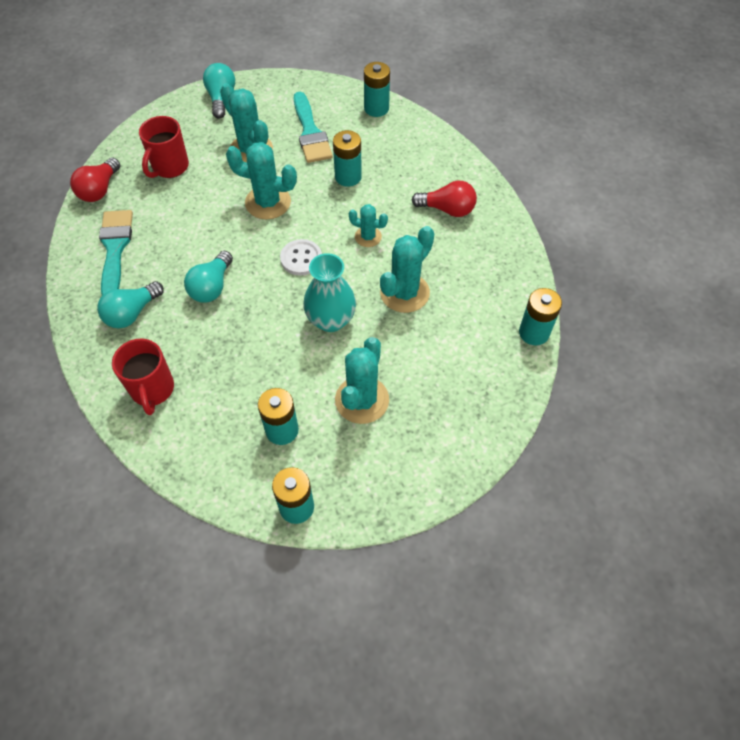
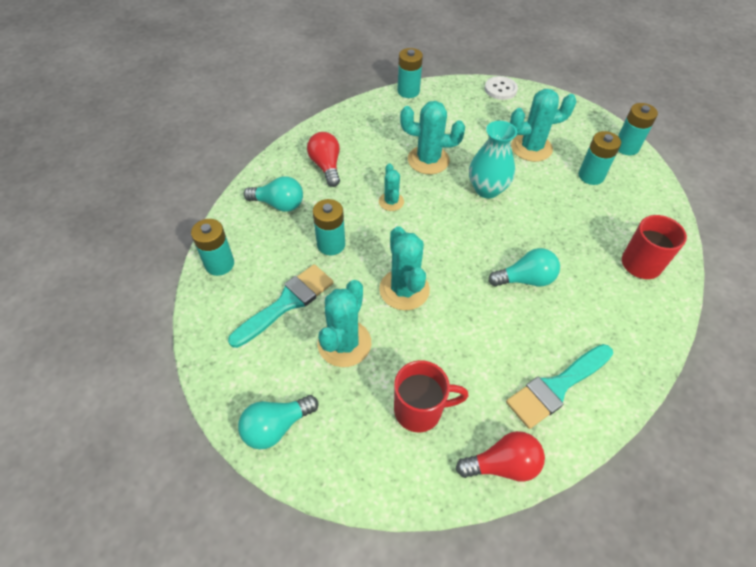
camera: 120 degrees left, 5 degrees down
turquoise light bulb [97,281,164,328] -> turquoise light bulb moved to [244,176,303,212]
white button [280,239,322,276] -> white button moved to [485,76,518,100]

